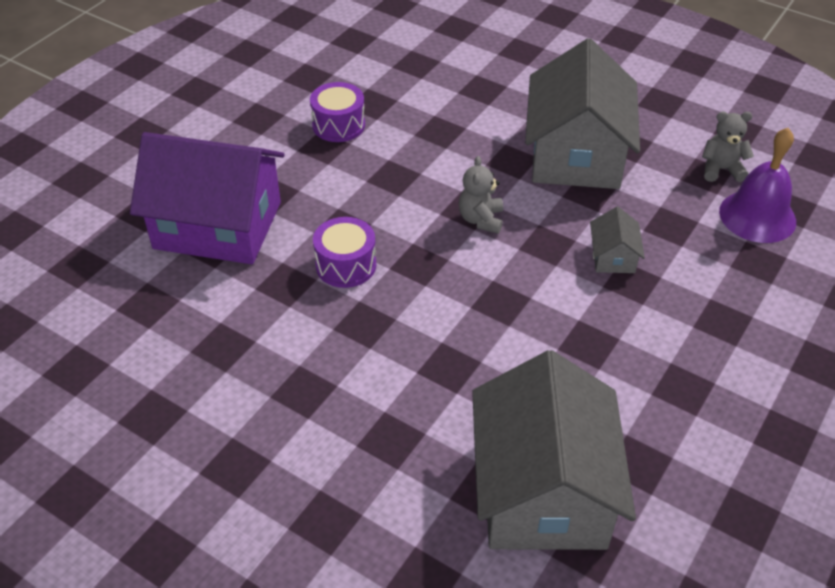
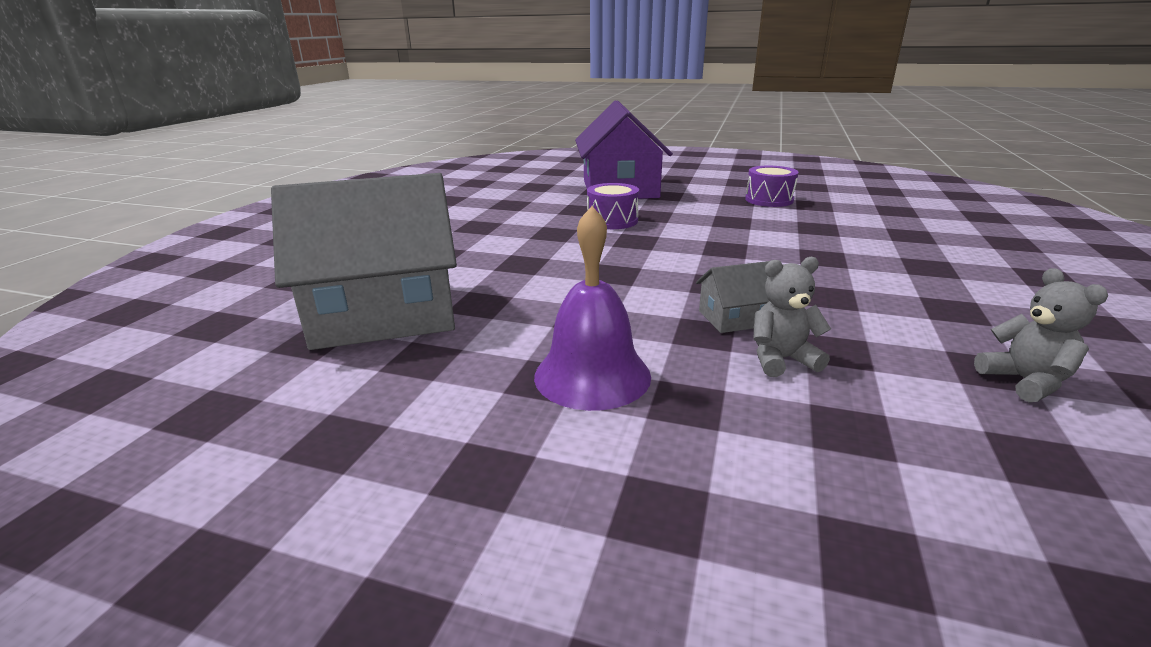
camera: 75 degrees right, 20 degrees down
grey teddy bear [459,156,503,234] -> grey teddy bear moved to [753,257,831,377]
grey house [525,38,640,189] -> none
purple bell [719,128,796,243] -> purple bell moved to [534,206,651,411]

